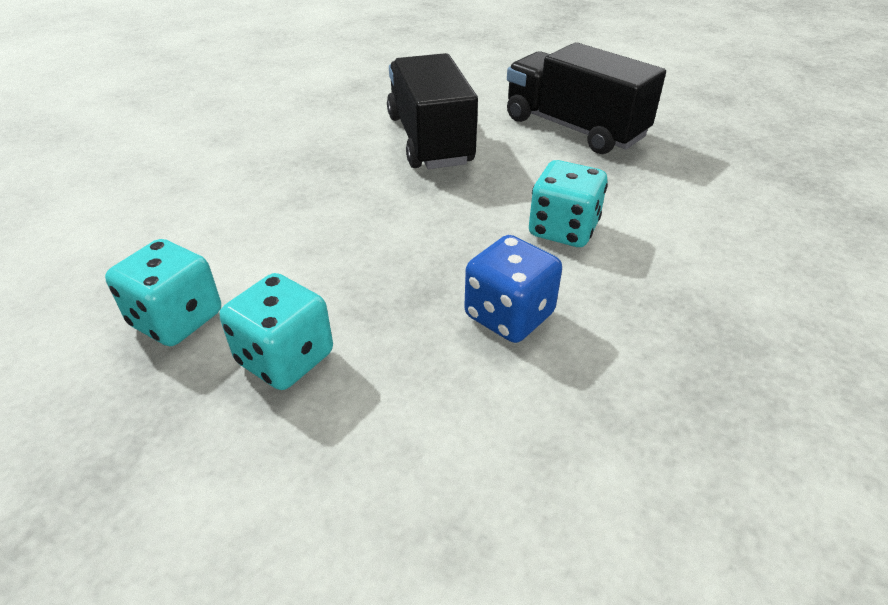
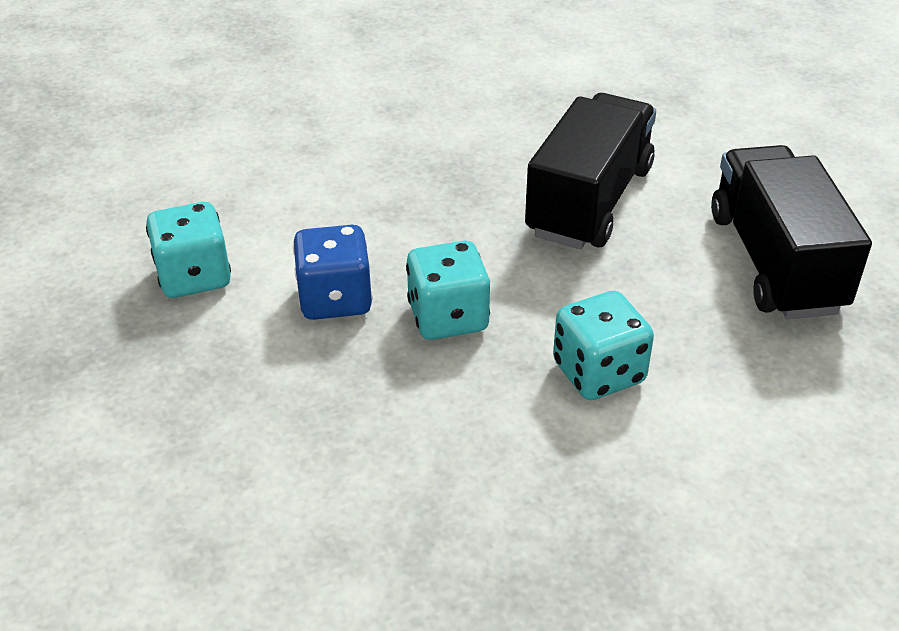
camera: 40 degrees right, 0 degrees up
turquoise dice [220,273,333,390] -> turquoise dice moved to [406,241,490,340]
blue dice [464,235,562,343] -> blue dice moved to [293,225,373,320]

